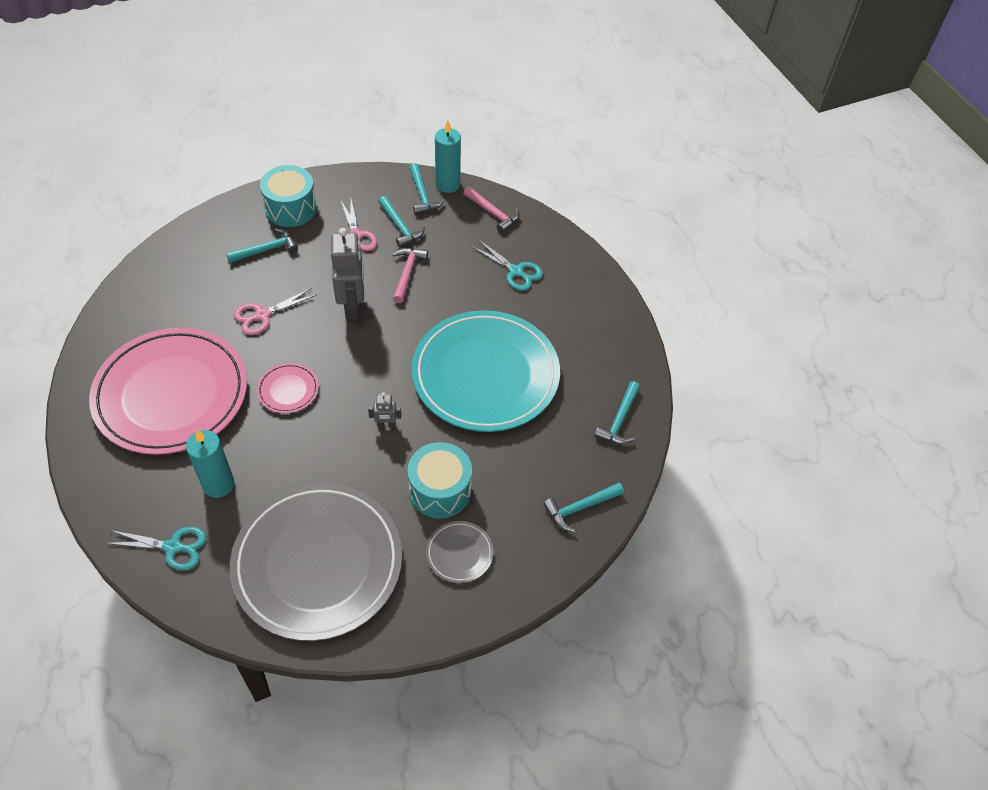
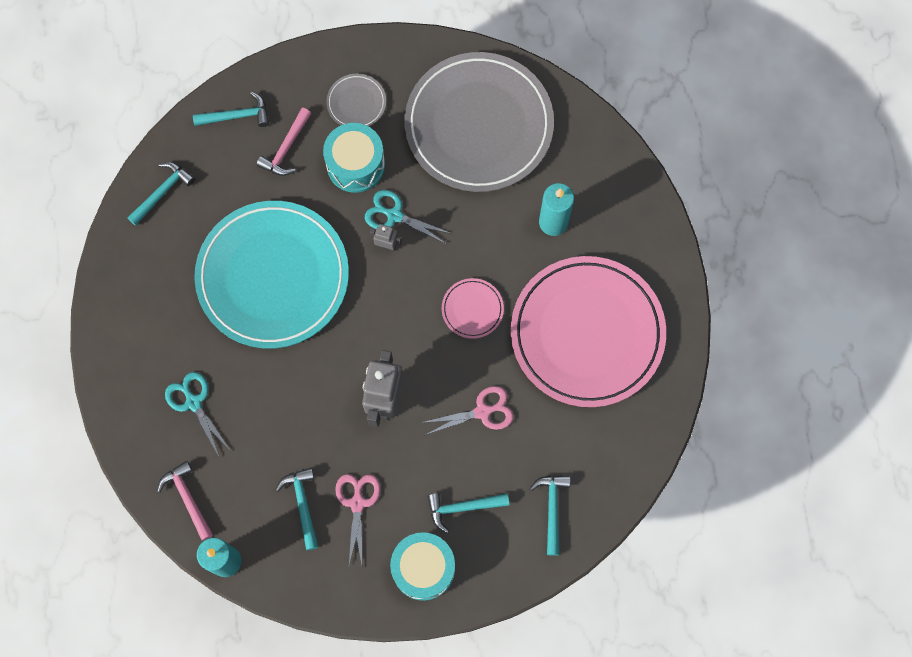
camera: 160 degrees left, 20 degrees up
turquoise scissors [105,527,206,570] -> turquoise scissors moved to [365,190,452,244]
pink hammer [392,248,428,303] -> pink hammer moved to [256,108,311,176]
turquoise hammer [409,163,444,215] -> turquoise hammer moved to [530,475,570,556]

